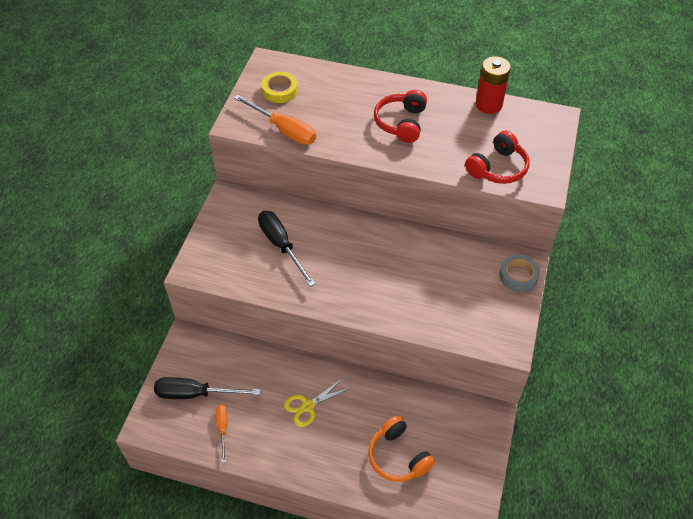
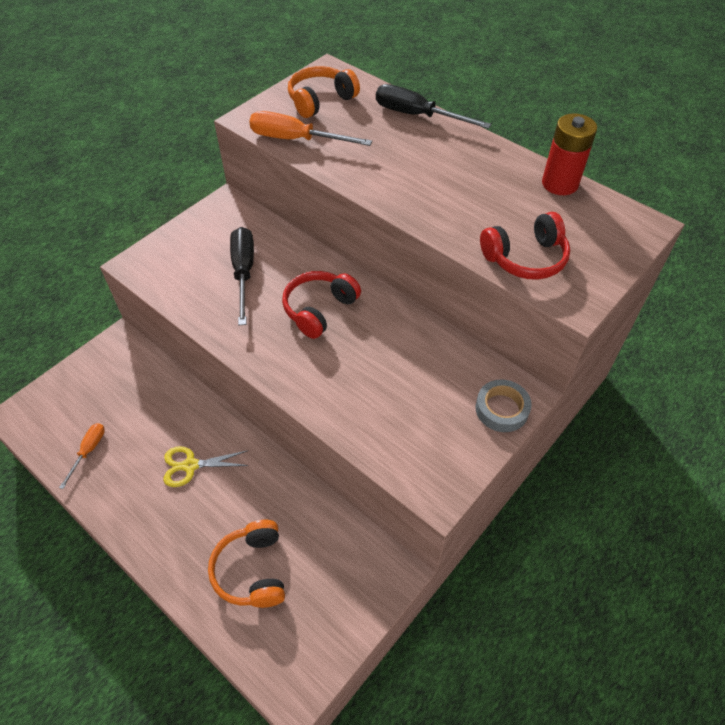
camera: 25 degrees right, 0 degrees up
black screwdriver [154,377,261,399] -> black screwdriver moved to [376,84,491,129]
orange screwdriver [234,94,316,145] -> orange screwdriver turned 135 degrees clockwise [249,111,372,146]
yellow tape [262,72,298,103] -> orange headphones [288,66,360,118]
red headphones [374,90,427,143] -> red headphones moved to [282,271,361,339]

